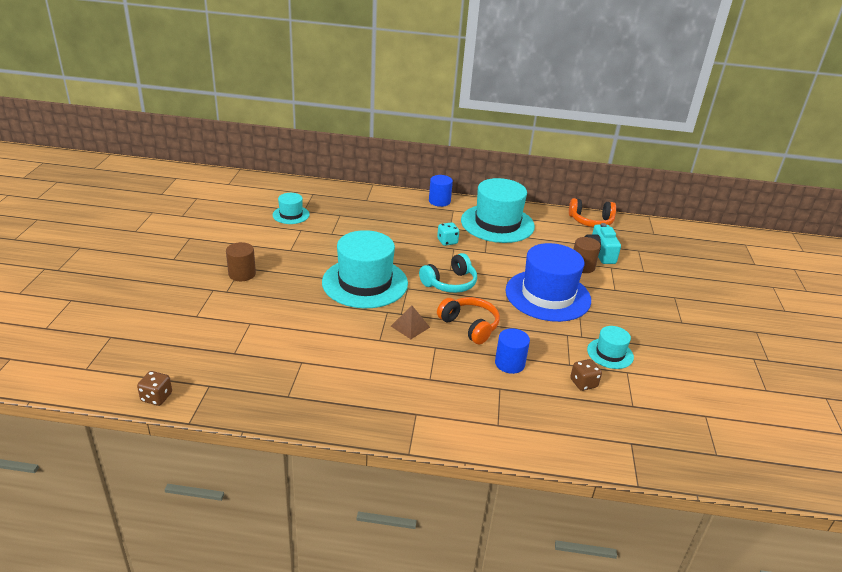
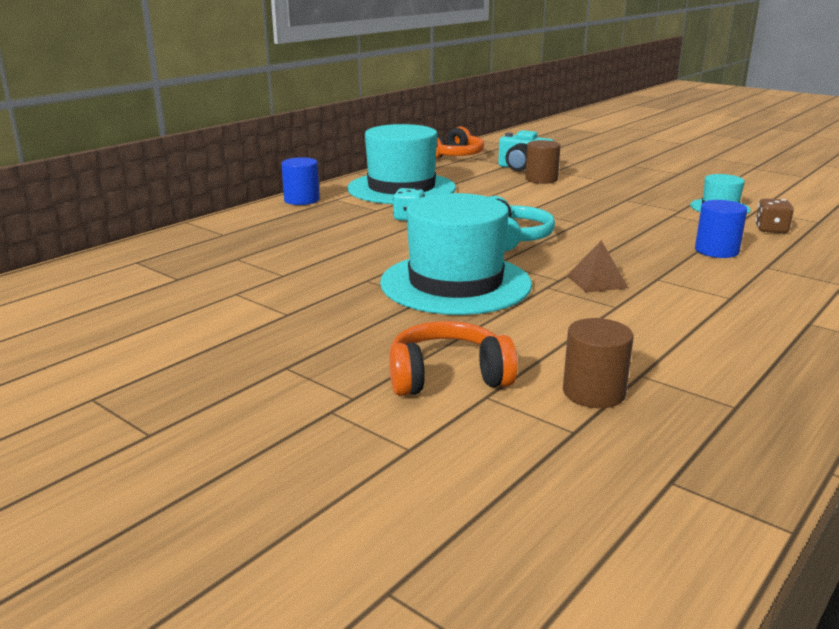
camera: 55 degrees left, 10 degrees down
brown dice [137,371,172,406] -> none
brown cylinder [226,242,256,281] -> brown cylinder moved to [563,318,633,408]
turquoise hat [273,193,310,224] -> none
orange headphones [437,297,500,344] -> orange headphones moved to [389,321,518,396]
blue hat [505,243,591,322] -> none

